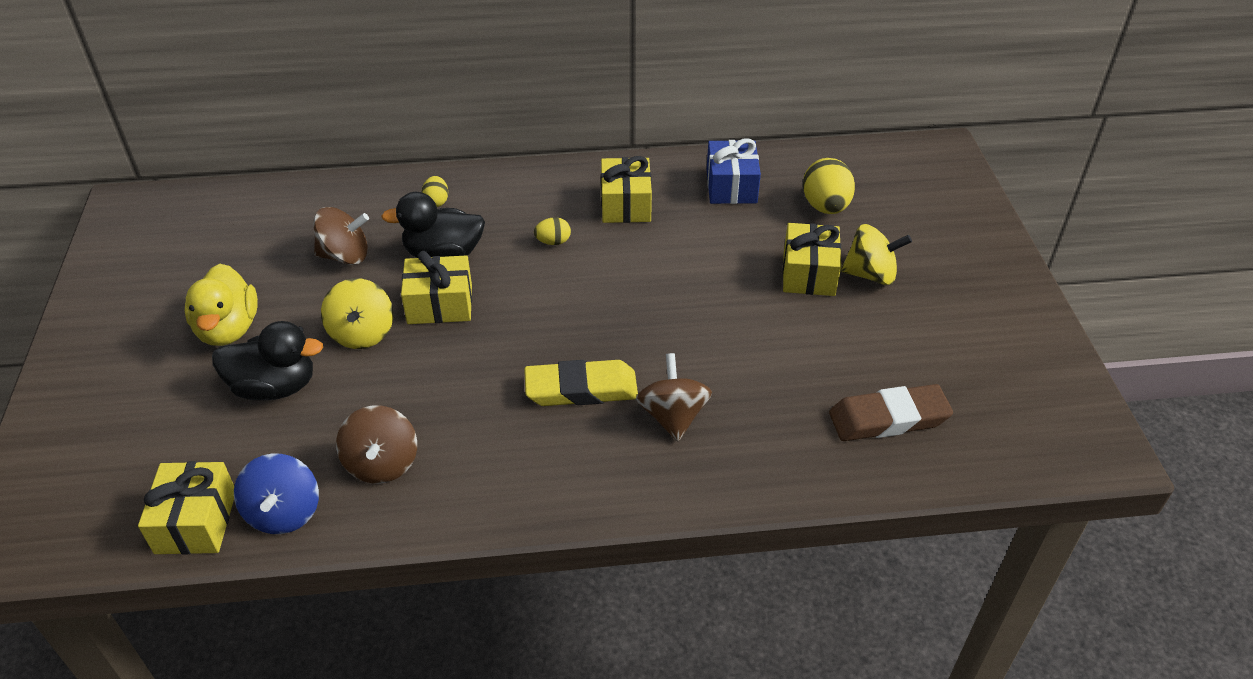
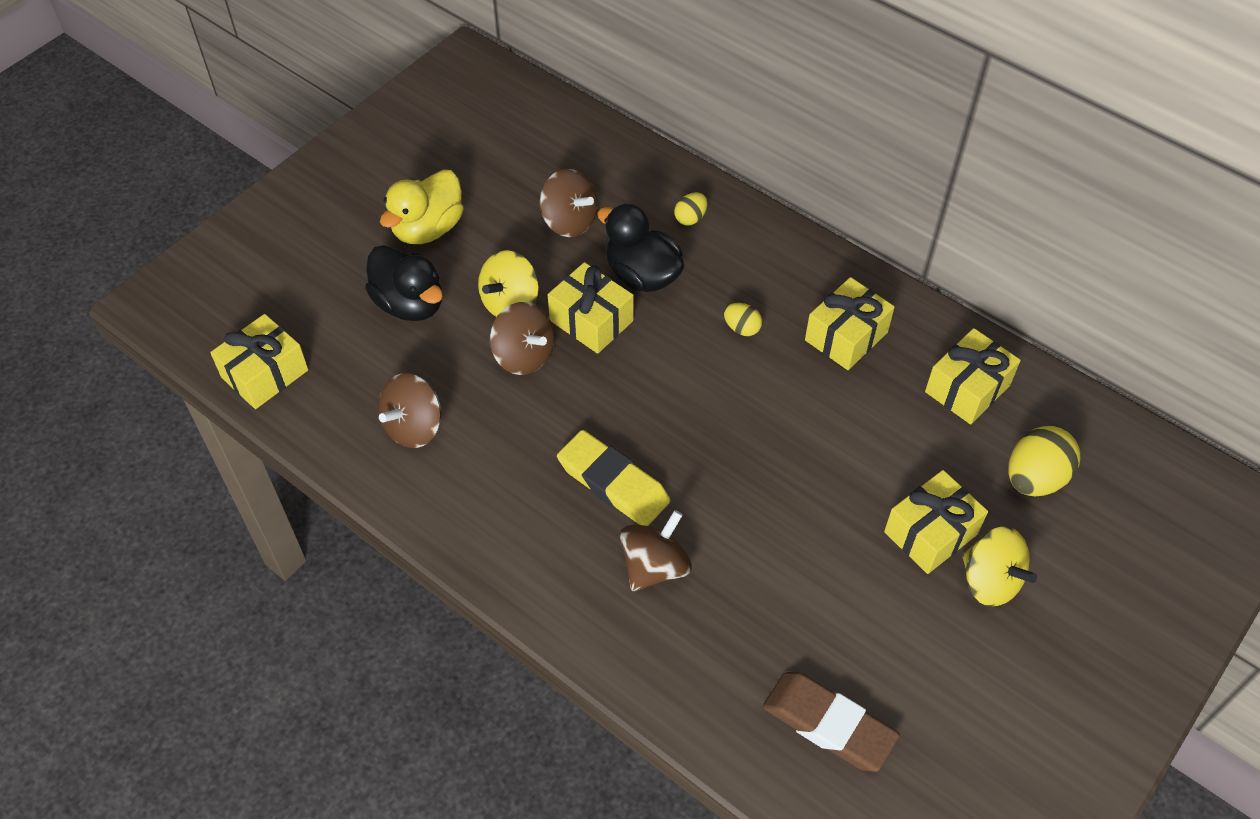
camera: 45 degrees right, 10 degrees up
blue spinning top [234,454,319,534] -> none
blue gift [707,139,761,204] -> yellow gift [925,328,1021,424]
none -> brown spinning top [490,302,555,375]

